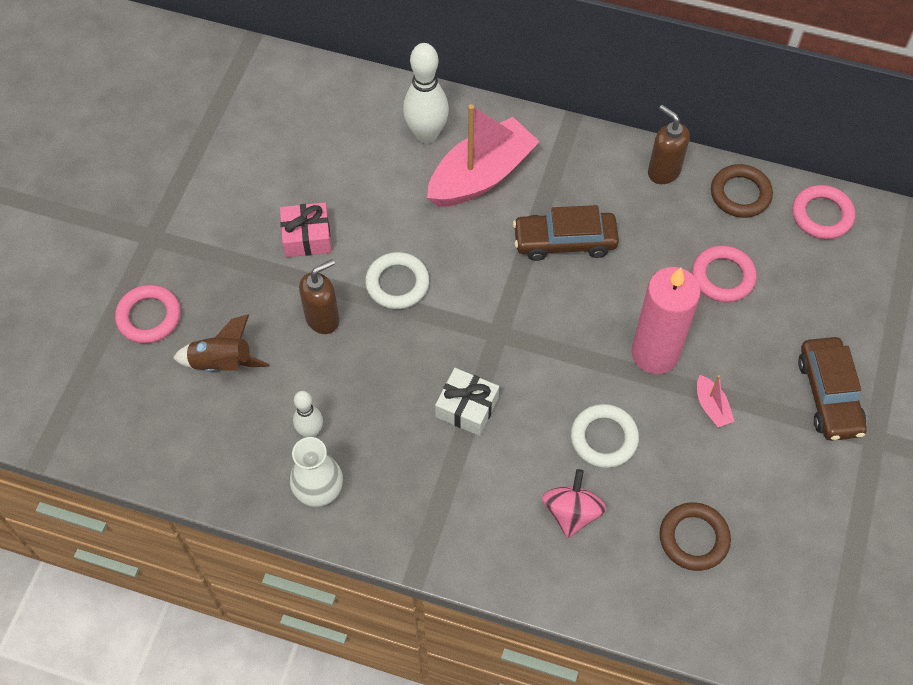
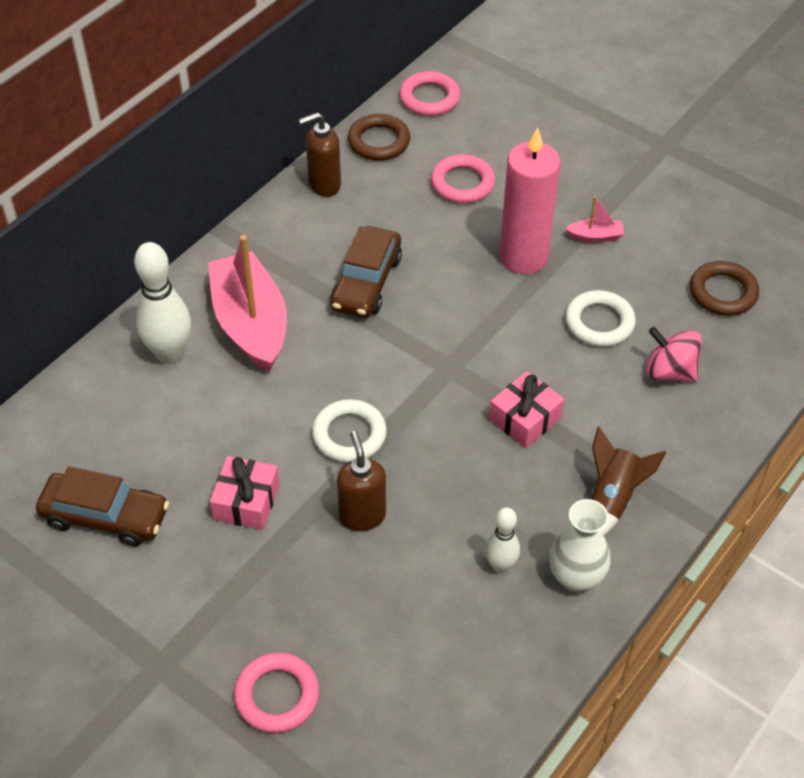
camera: 70 degrees left, 10 degrees down
brown rocket [173,314,269,371] -> brown rocket moved to [591,427,666,536]
white gift [435,368,499,436] -> pink gift [489,371,564,448]
brown car [798,337,867,441] -> brown car moved to [36,466,169,546]

